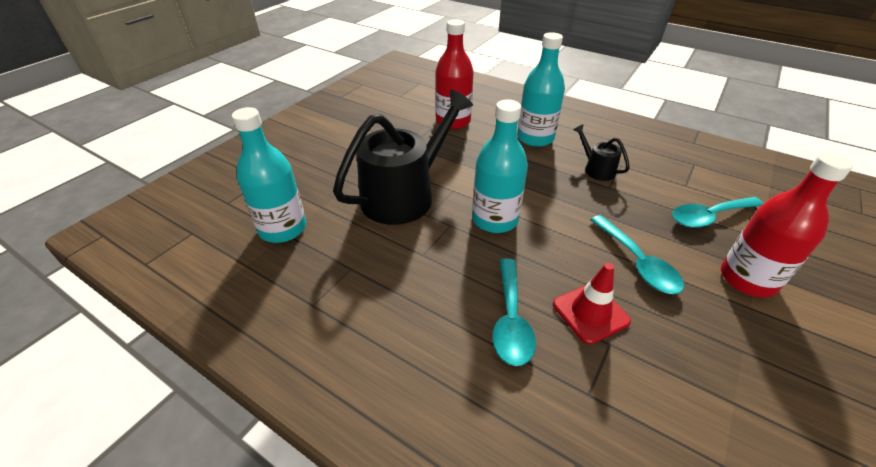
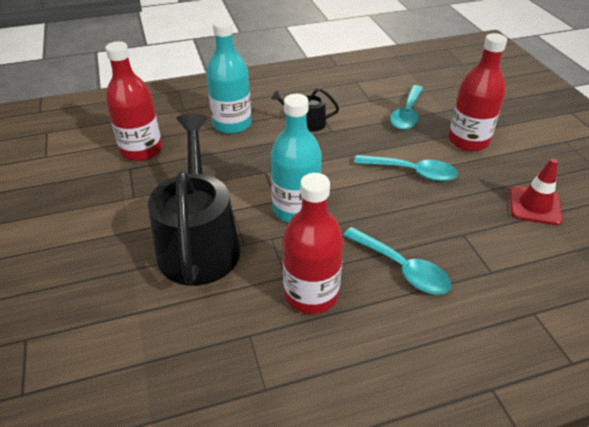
camera: 50 degrees left, 0 degrees up
turquoise bottle [232,107,306,243] -> none
red traffic cone [553,263,631,345] -> red traffic cone moved to [510,158,563,225]
none -> red bottle [283,173,344,314]

